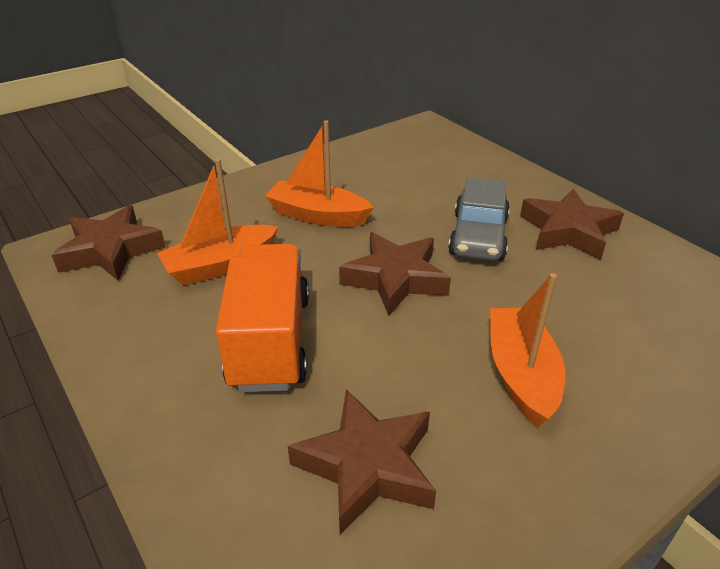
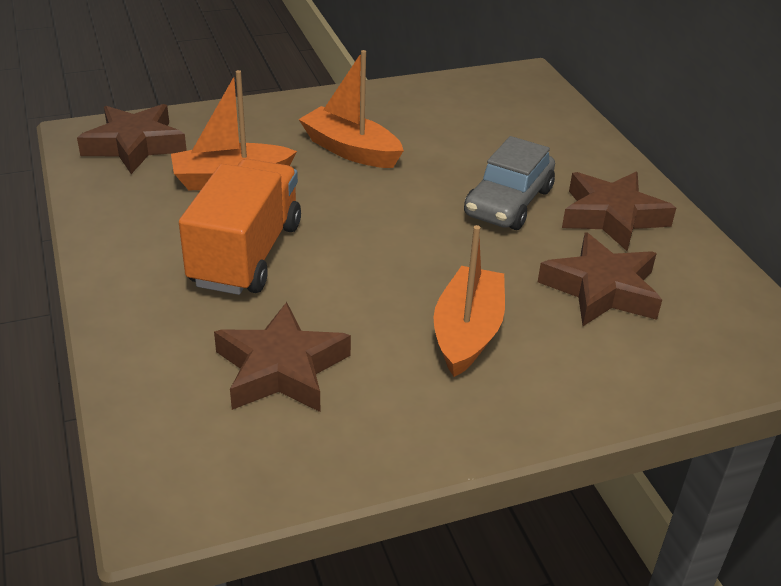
camera: 15 degrees right, 0 degrees up
brown star [339,232,451,316] -> brown star moved to [538,232,662,326]

